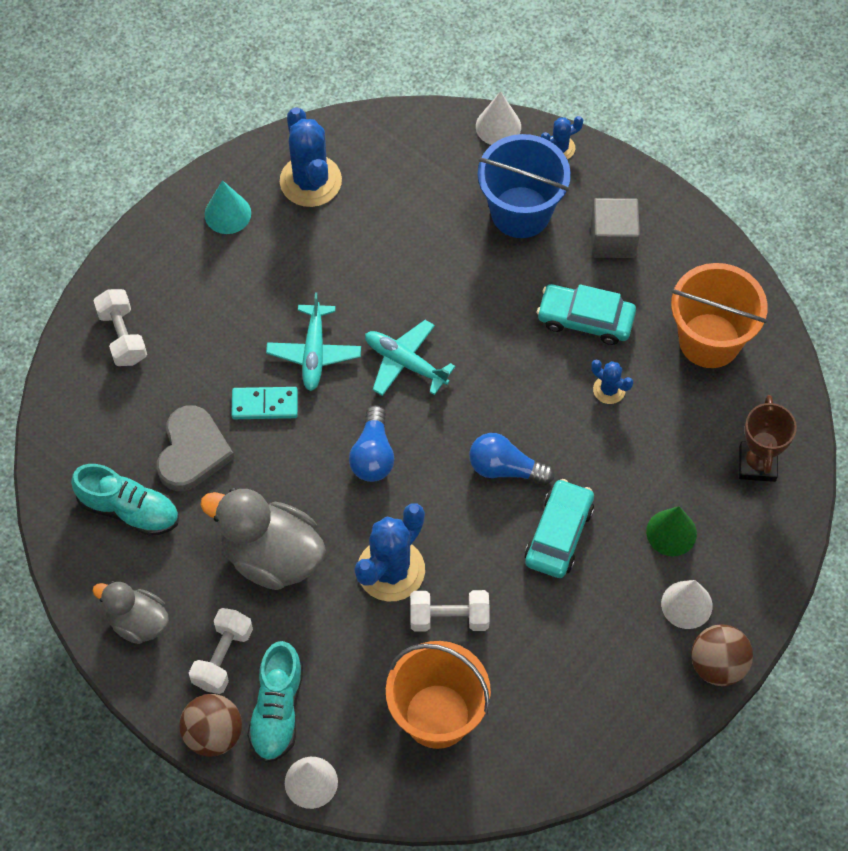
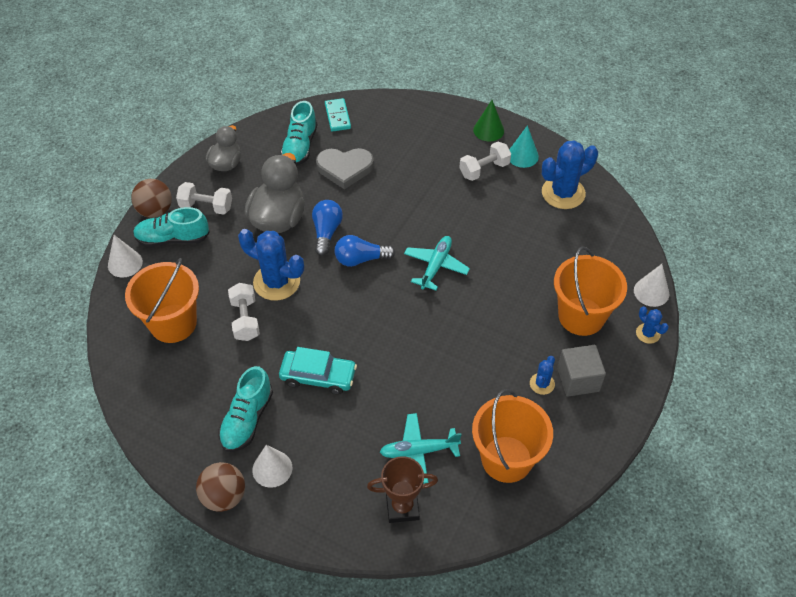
camera: 80 degrees right, 10 degrees down
white dumbbell [94,289,147,366] -> white dumbbell moved to [459,142,511,181]
turquoise domino [231,387,298,419] -> turquoise domino moved to [325,98,351,132]
turquoise plane [266,292,361,391] -> turquoise plane moved to [380,413,462,484]
blue light bulb [469,433,554,485] -> blue light bulb moved to [312,200,343,256]
blue bucket [478,134,571,238] -> orange bucket [554,247,627,336]
turquoise car [537,284,636,345] -> none
blue cactus [591,360,633,404] -> blue cactus moved to [530,356,555,395]
green cone [646,506,697,556] -> green cone moved to [473,100,504,141]
none -> turquoise shoe [218,366,273,452]

